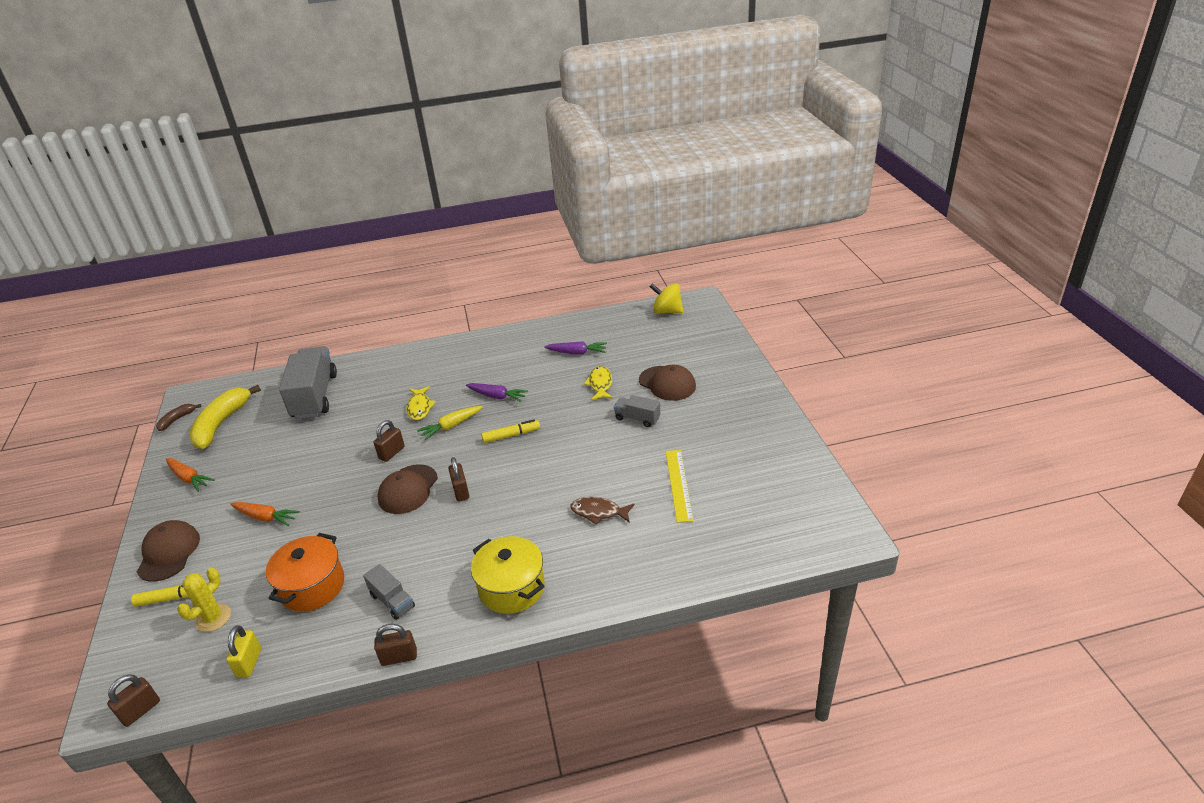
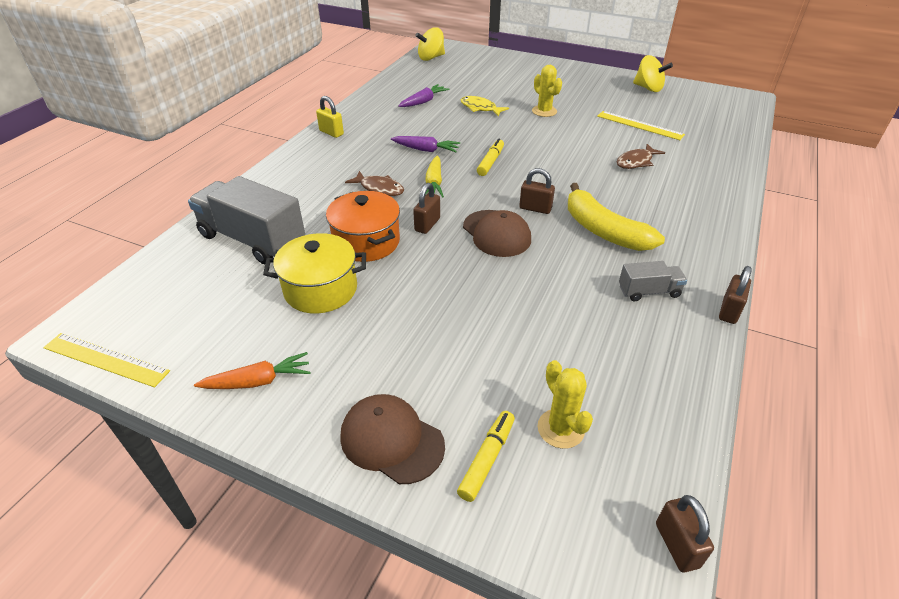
camera: 55 degrees left, 5 degrees up
brown banana [156,404,201,431] -> yellow ruler [43,333,170,387]
yellow banana [189,385,261,449] -> yellow banana moved to [568,183,665,251]
yellow padlock [226,625,261,677] -> yellow padlock moved to [316,96,344,138]
orange carrot [230,502,300,526] -> none
orange pot [266,533,344,612] -> orange pot moved to [326,191,400,262]
brown padlock [374,420,405,462] -> brown padlock turned 45 degrees clockwise [413,183,440,234]
yellow fish [406,386,436,420] -> brown fish [345,171,404,196]
purple carrot [466,383,528,402] -> purple carrot turned 45 degrees clockwise [391,136,460,152]
yellow pot [471,536,545,614] -> yellow pot moved to [263,233,366,314]
grey truck [614,395,660,427] -> yellow cactus [532,65,562,117]
brown cap [639,365,696,401] -> none
none -> yellow spinning top [633,55,673,92]

